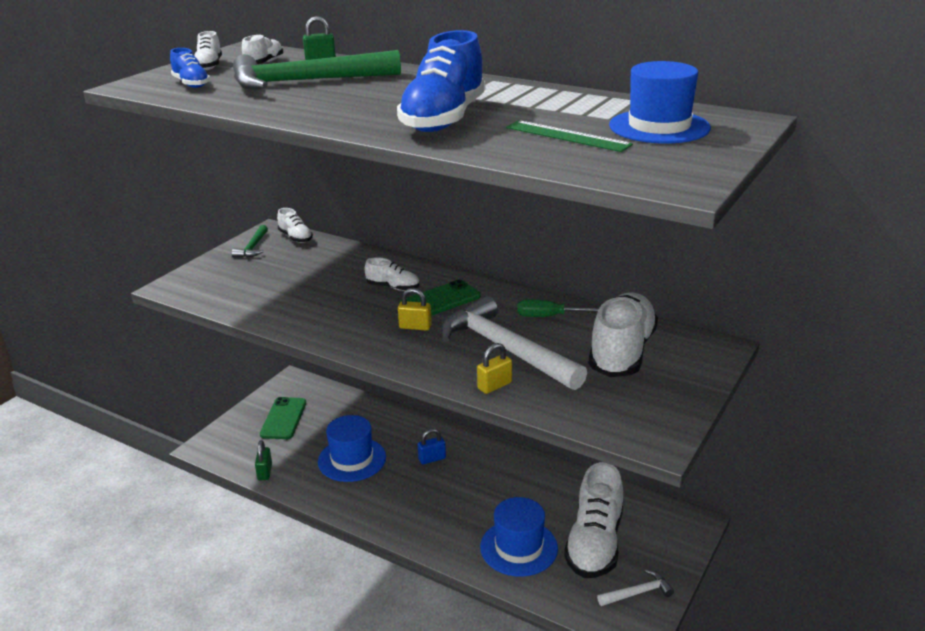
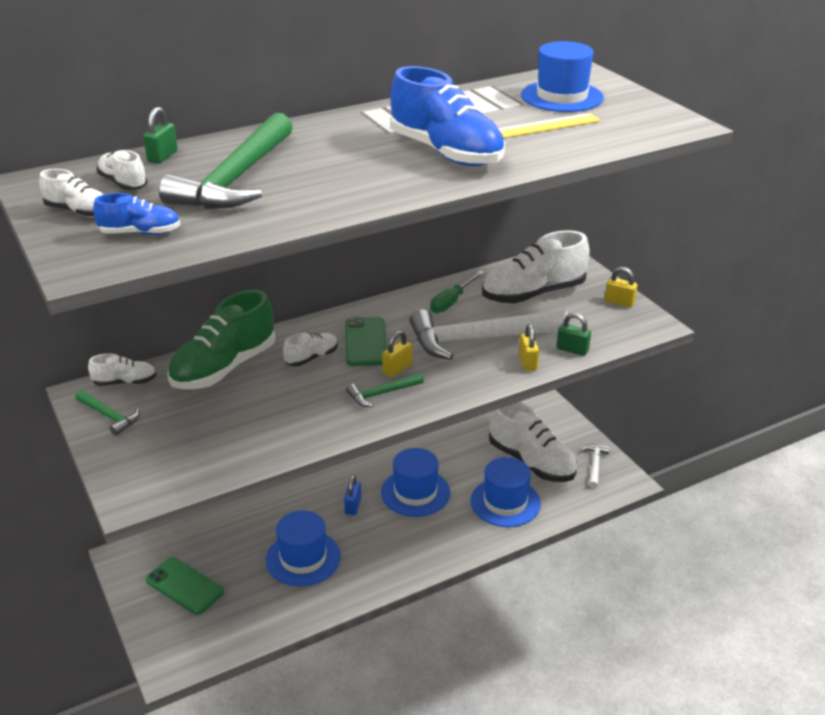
camera: 60 degrees left, 5 degrees up
green padlock [255,440,272,480] -> green padlock moved to [557,313,591,356]
green ruler [506,120,633,152] -> yellow ruler [498,113,601,138]
white shoe [589,292,658,377] -> white shoe turned 75 degrees counterclockwise [482,230,590,303]
none -> green shoe [167,290,275,389]
none -> green hammer [346,373,424,407]
none -> blue hat [381,448,450,517]
none -> yellow padlock [605,267,637,308]

